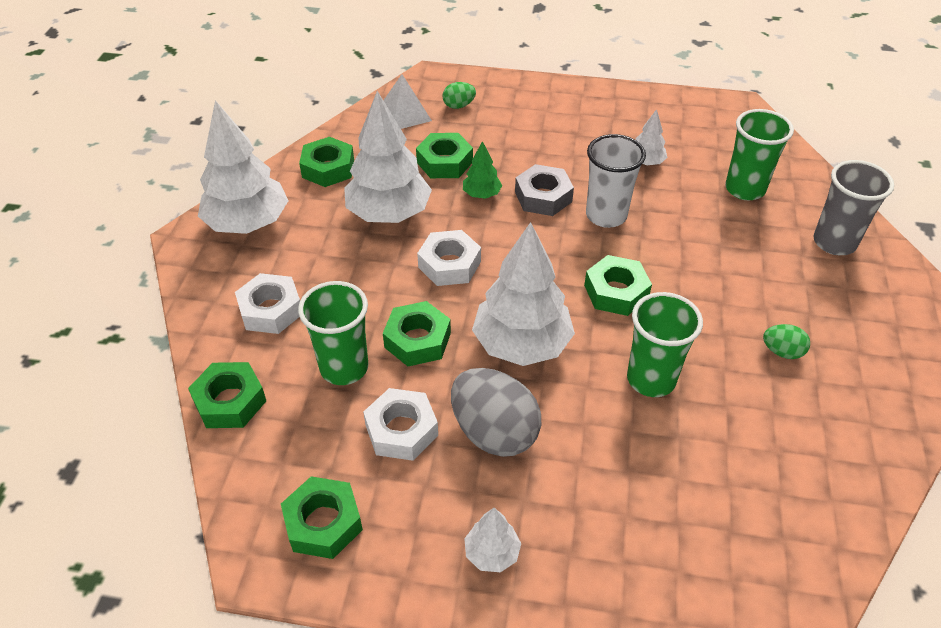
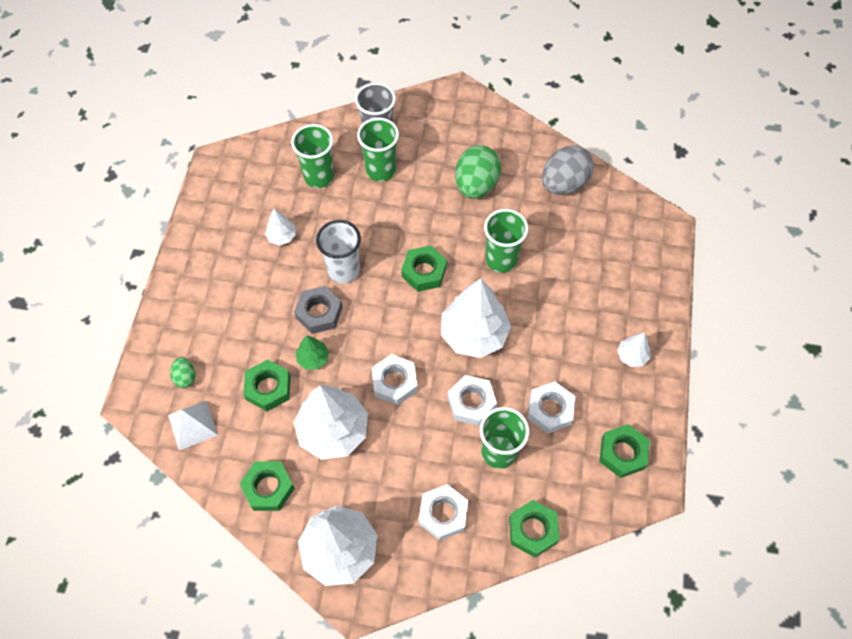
camera: 90 degrees left, 15 degrees up
green nut [383,301,451,366] -> white nut [448,375,497,426]
grey egg [451,368,541,457] -> grey egg moved to [542,145,594,195]
green egg [763,324,810,359] -> green egg [455,145,501,199], size x2.06
none -> green cup [357,118,399,182]

